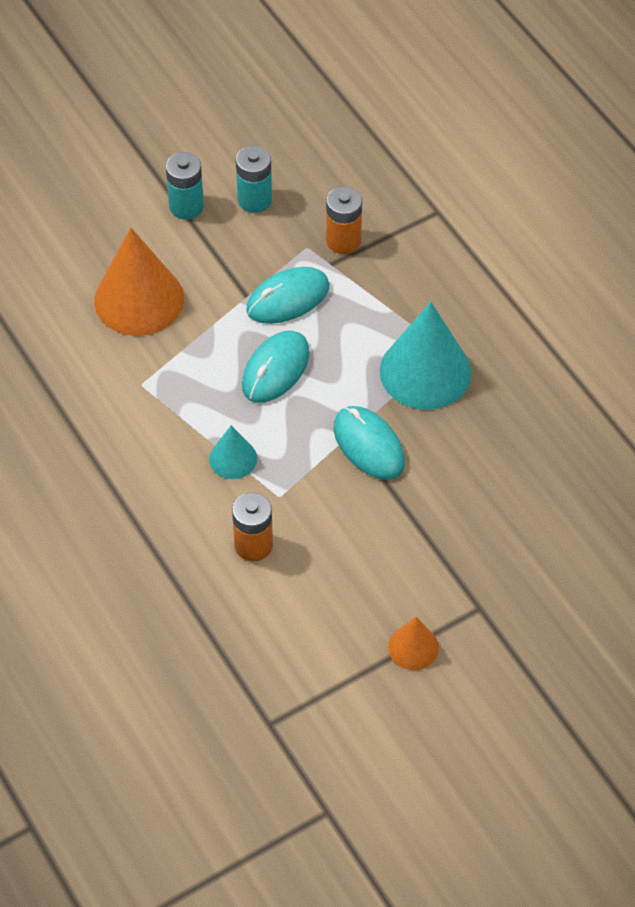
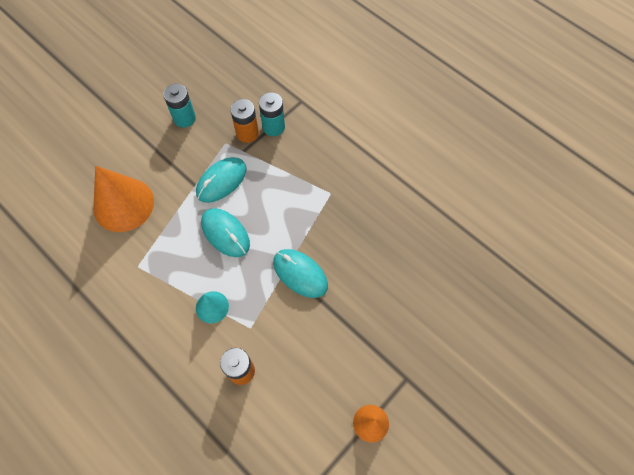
camera: 15 degrees left, 10 degrees up
turquoise battery [166,152,204,220] -> turquoise battery moved to [259,92,285,136]
turquoise mouse [242,331,310,403] -> turquoise mouse turned 60 degrees counterclockwise [201,208,250,257]
turquoise cone [380,302,472,410] -> none

